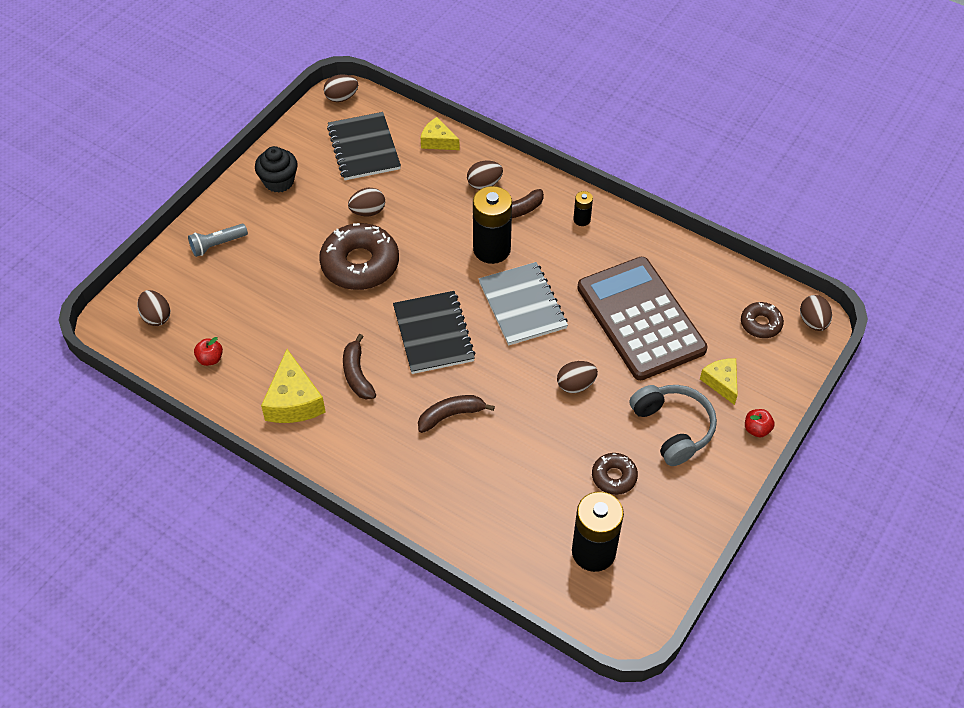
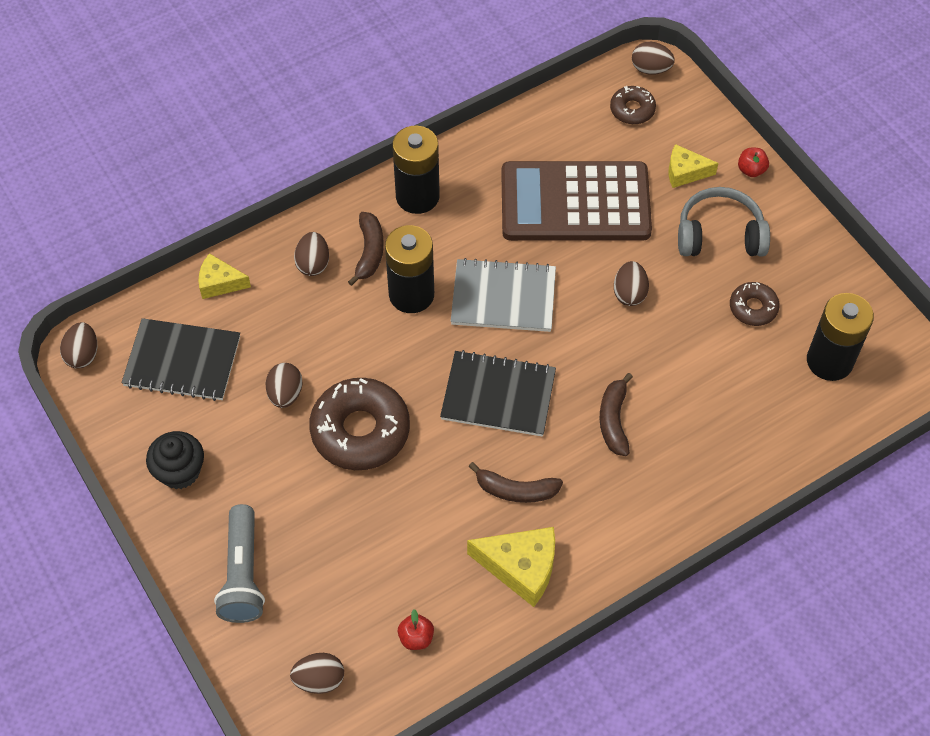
camera: 65 degrees left, 5 degrees up
grey flashlight [188,224,248,257] -> grey flashlight [214,504,265,623], size x1.52
yellow cheese [421,117,460,150] -> yellow cheese turned 45 degrees clockwise [199,253,251,299]
black battery [573,191,593,226] -> black battery [392,126,440,214], size x2.15

